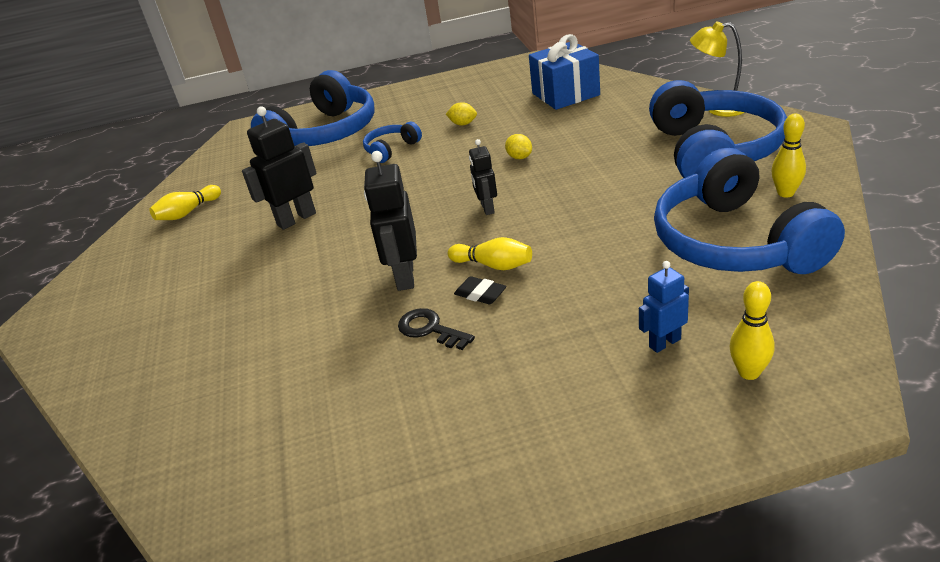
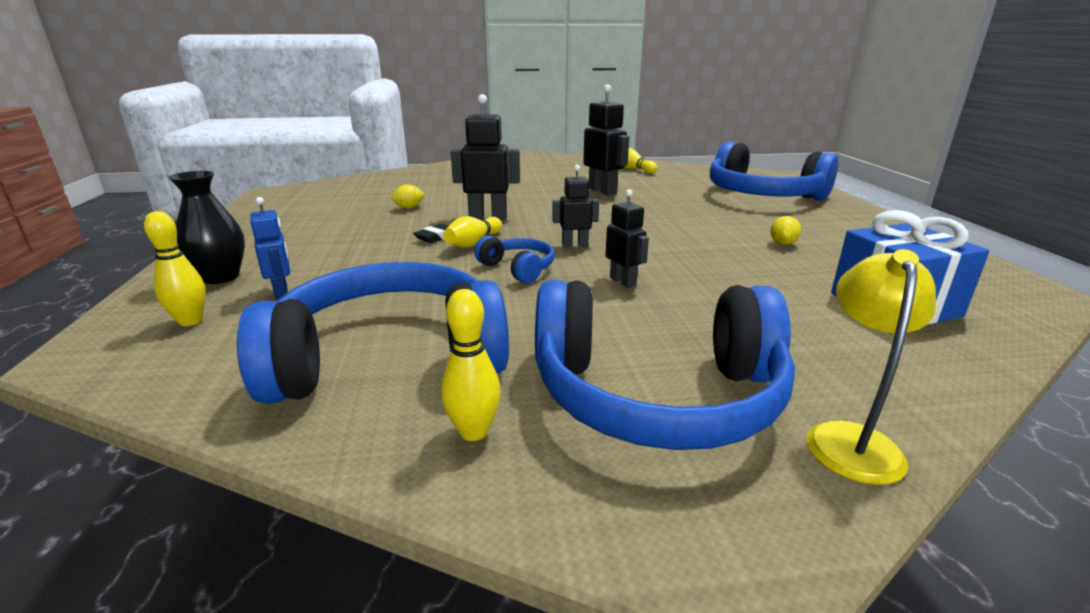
camera: 90 degrees right, 10 degrees down
blue headphones [363,122,422,163] -> blue headphones moved to [474,236,555,283]
black key [398,308,475,350] -> none
yellow lemon [505,134,532,159] -> yellow lemon moved to [392,184,425,209]
none -> black vase [168,171,245,284]
none -> black robot [605,189,649,288]

